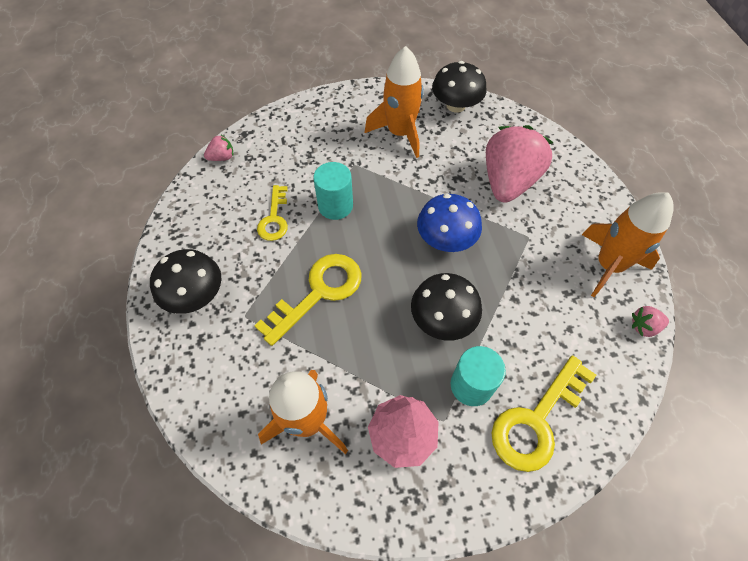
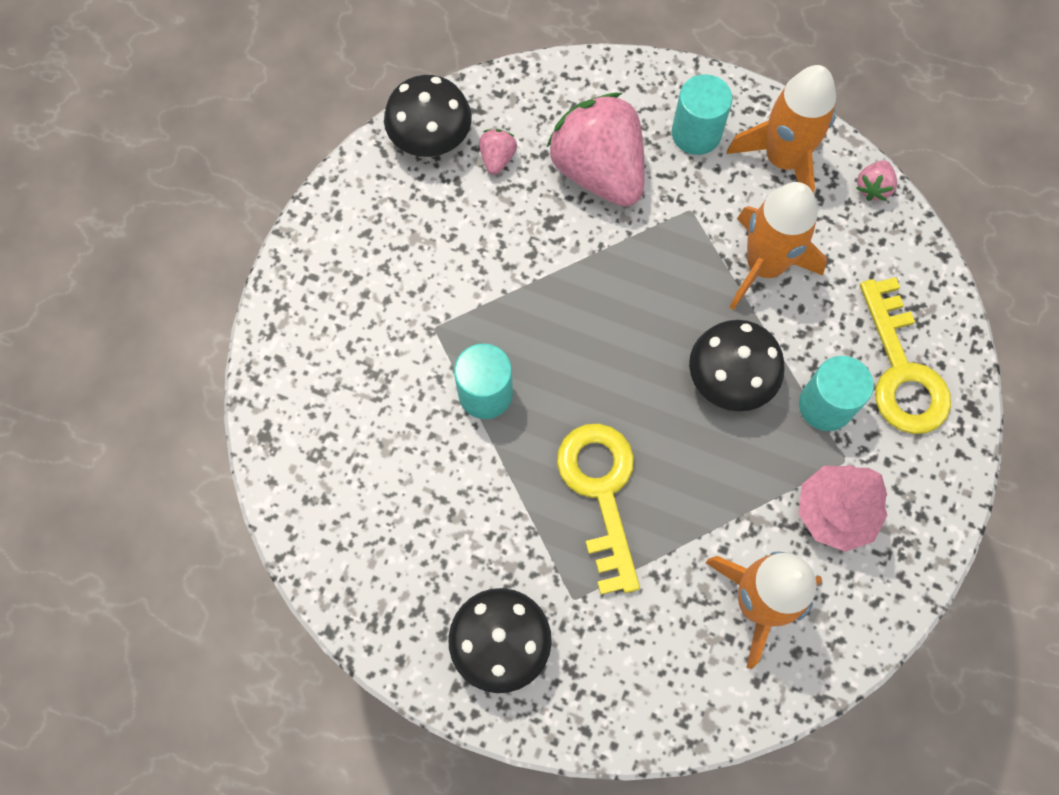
camera: 55 degrees left, 10 degrees up
pink strawberry [204,135,233,161] -> pink strawberry moved to [479,129,517,175]
yellow key [257,185,288,241] -> none
orange rocket [365,46,424,158] -> orange rocket moved to [730,182,827,310]
blue mushroom [417,194,482,252] -> none
none -> turquoise cylinder [672,74,733,155]

